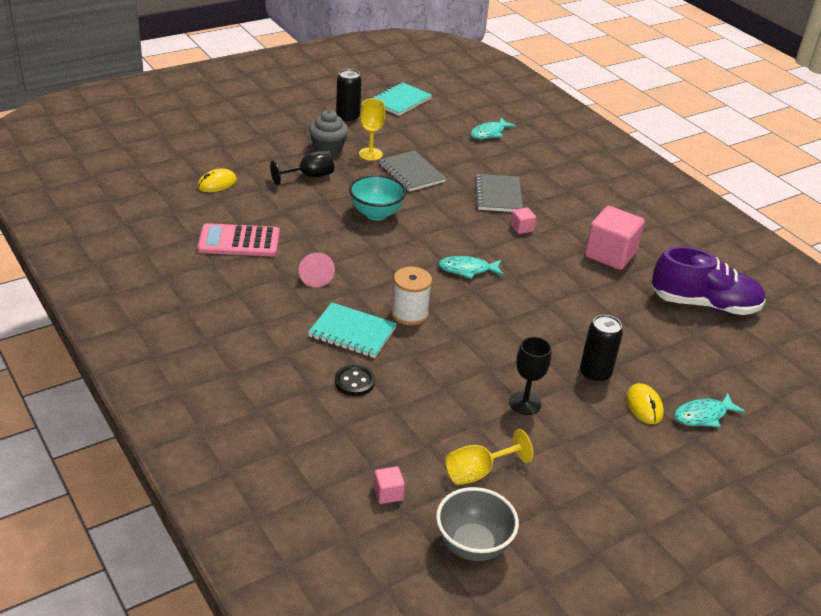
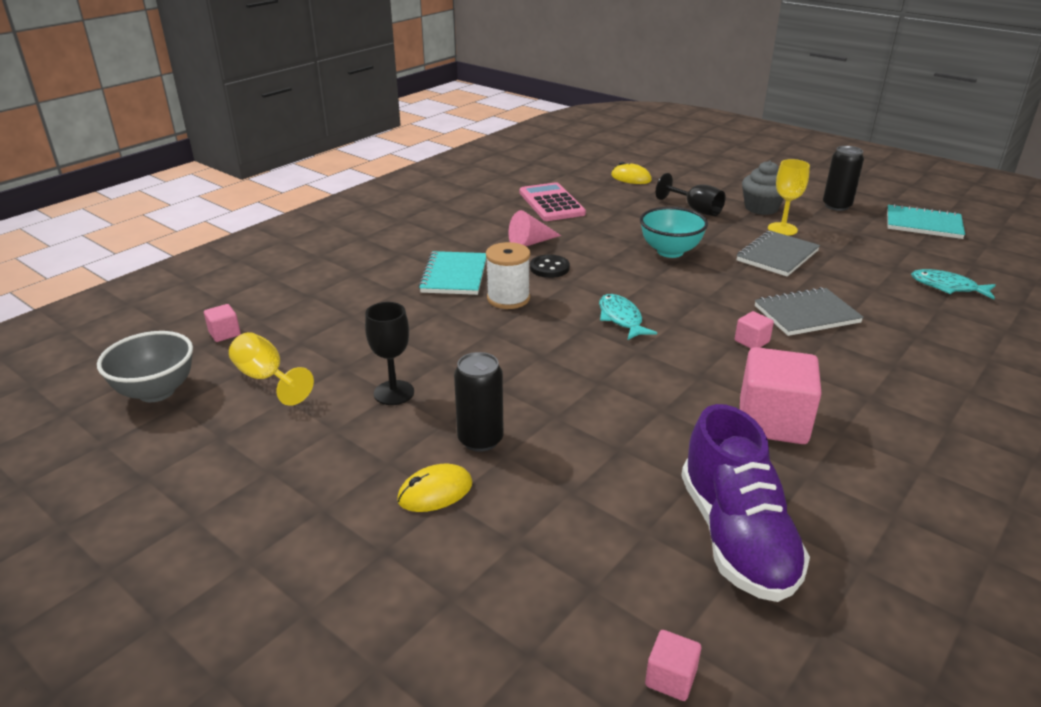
camera: 75 degrees right, 5 degrees down
black button [335,365,375,396] -> black button moved to [530,255,570,278]
turquoise fish [674,393,745,428] -> none
none -> pink cube [645,630,701,701]

